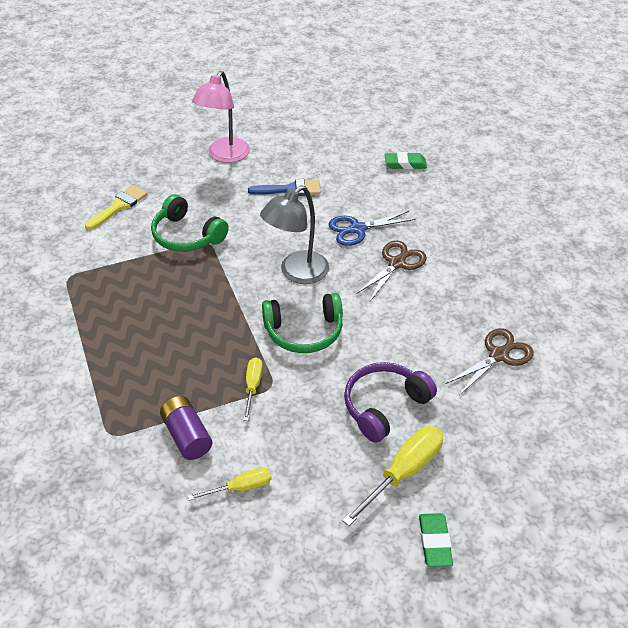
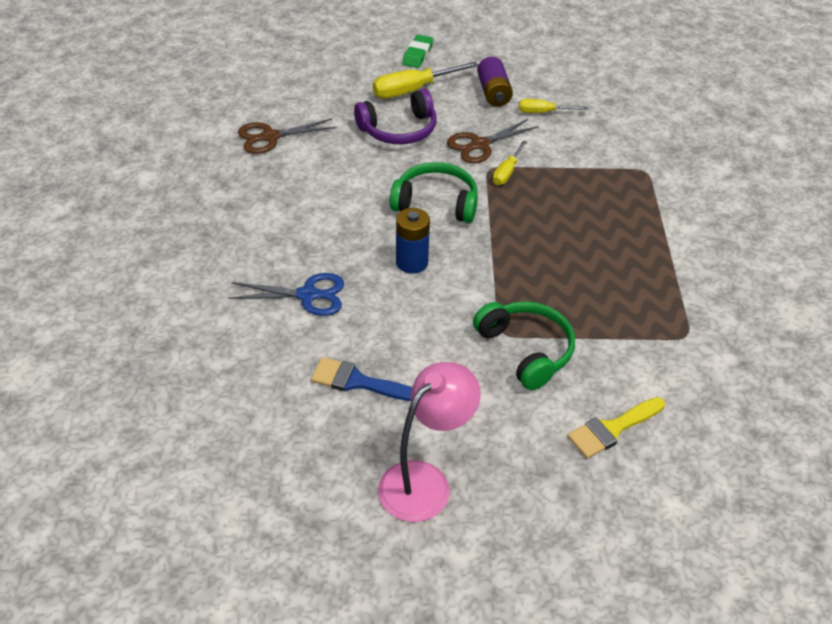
camera: 160 degrees left, 0 degrees up
purple battery [160,396,213,460] -> purple battery moved to [477,57,513,107]
grey lamp [260,185,329,284] -> blue battery [396,208,430,274]
brown scissors [356,240,427,301] -> brown scissors moved to [447,119,539,164]
green eraser [385,152,427,169] -> none

